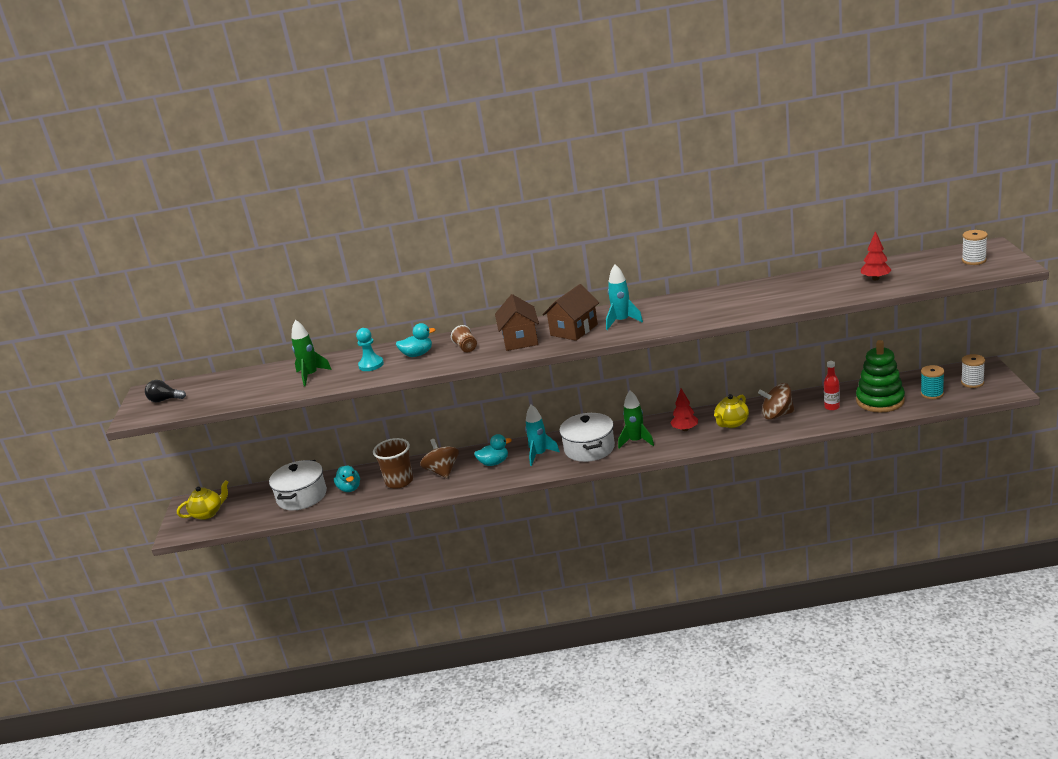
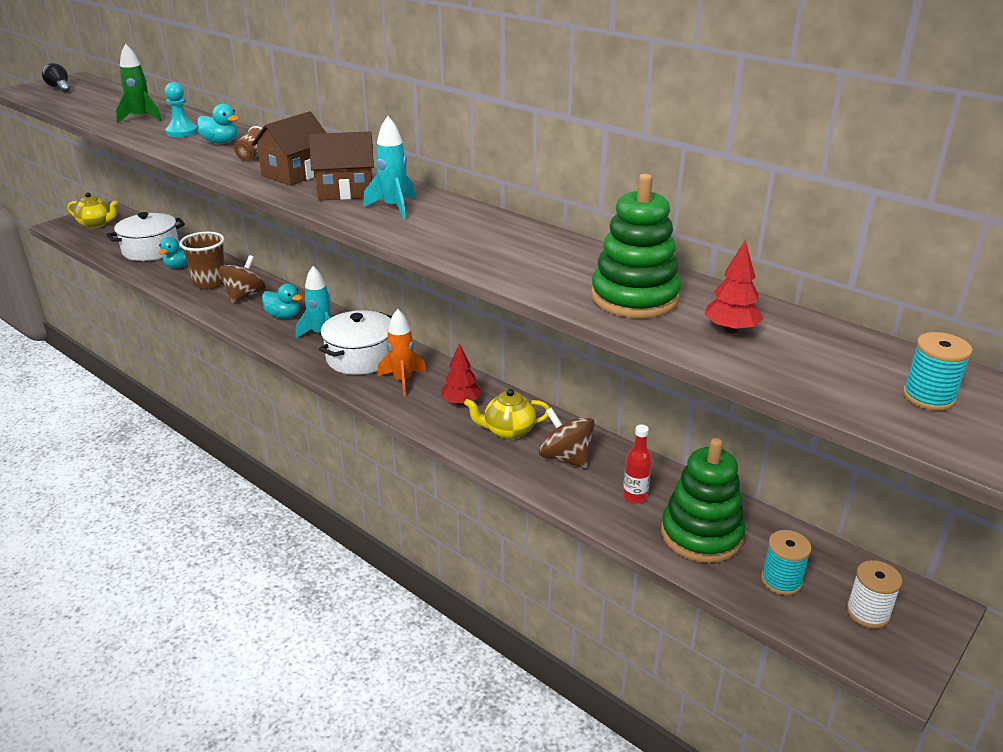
camera: 40 degrees right, 5 degrees up
green rocket [618,391,654,448] -> orange rocket [378,309,426,397]
white spool [962,230,988,265] -> turquoise spool [903,332,973,411]
none -> green stacking toy [591,174,681,318]

